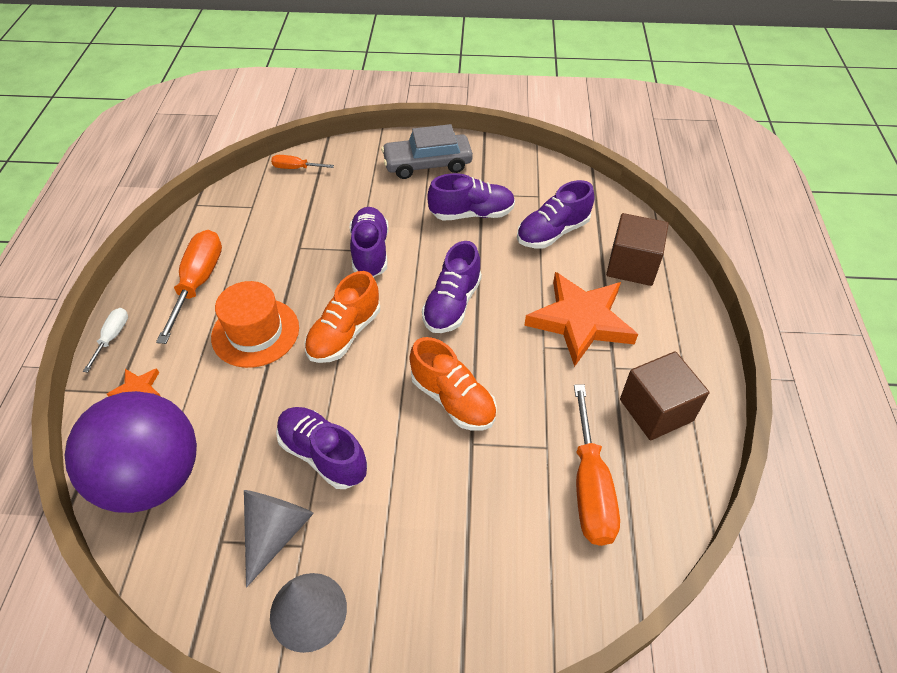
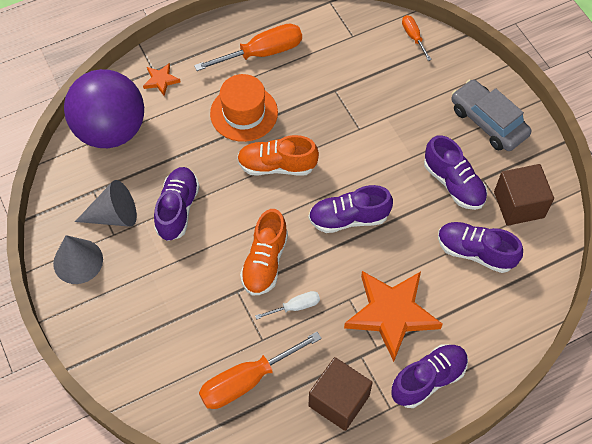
camera: 60 degrees right, 10 degrees up
white screwdriver [83,308,128,373] -> white screwdriver moved to [255,291,320,320]
purple shoe [350,207,389,277] -> purple shoe moved to [391,344,468,408]
brown cube [606,213,669,286] -> brown cube moved to [494,164,554,226]

